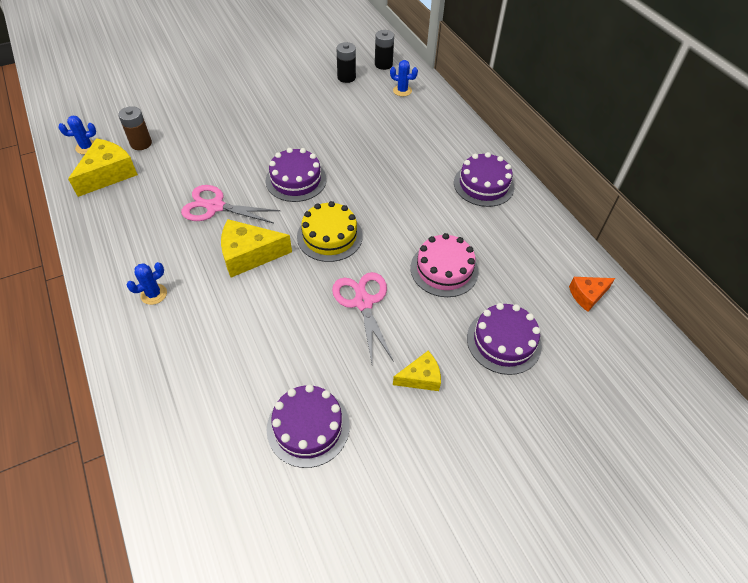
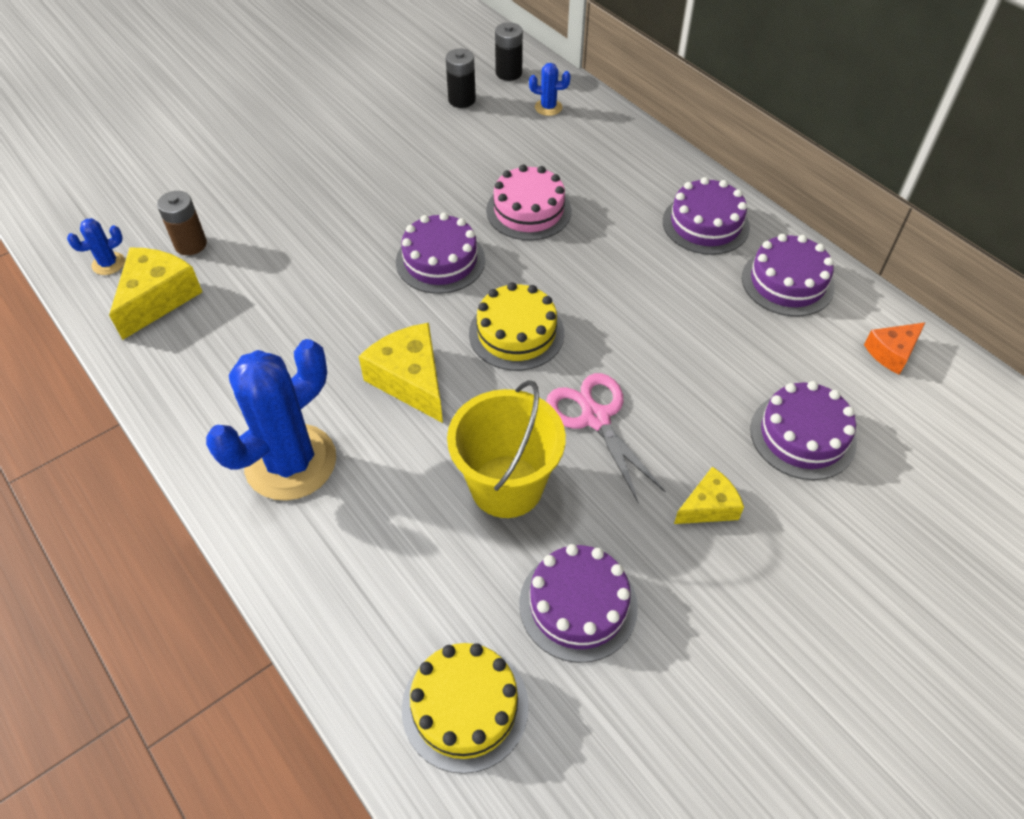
camera: 10 degrees left, 0 degrees up
blue cactus [126,262,167,305] -> blue cactus [206,339,336,501], size x2.37
pink scissors [181,185,280,223] -> none
yellow cheese [221,219,292,277] -> yellow cheese turned 75 degrees clockwise [359,323,443,423]
pink cake [410,233,479,297] -> pink cake moved to [486,165,571,240]
none -> yellow cake [402,643,529,774]
none -> yellow bucket [447,380,566,518]
none -> purple cake [742,234,835,316]

